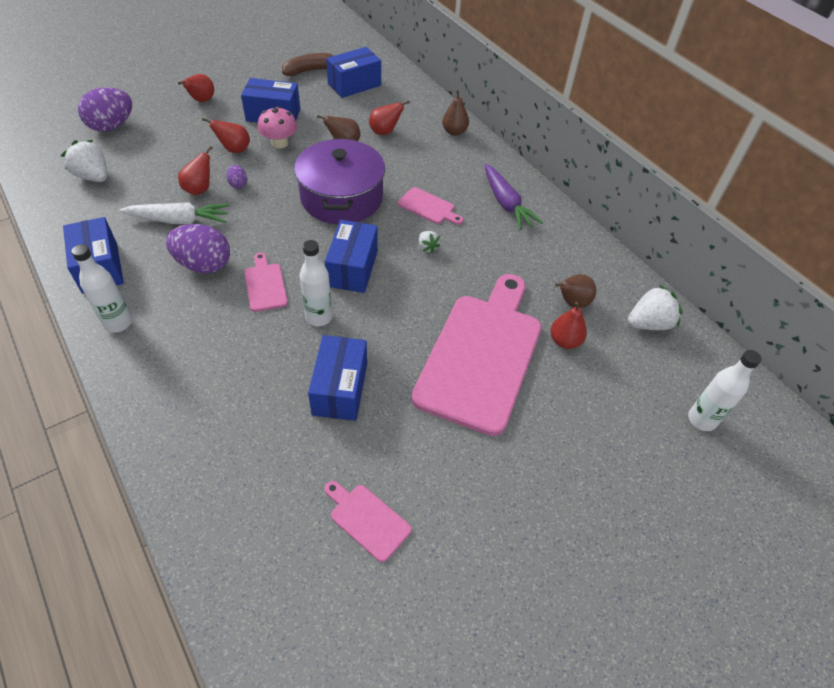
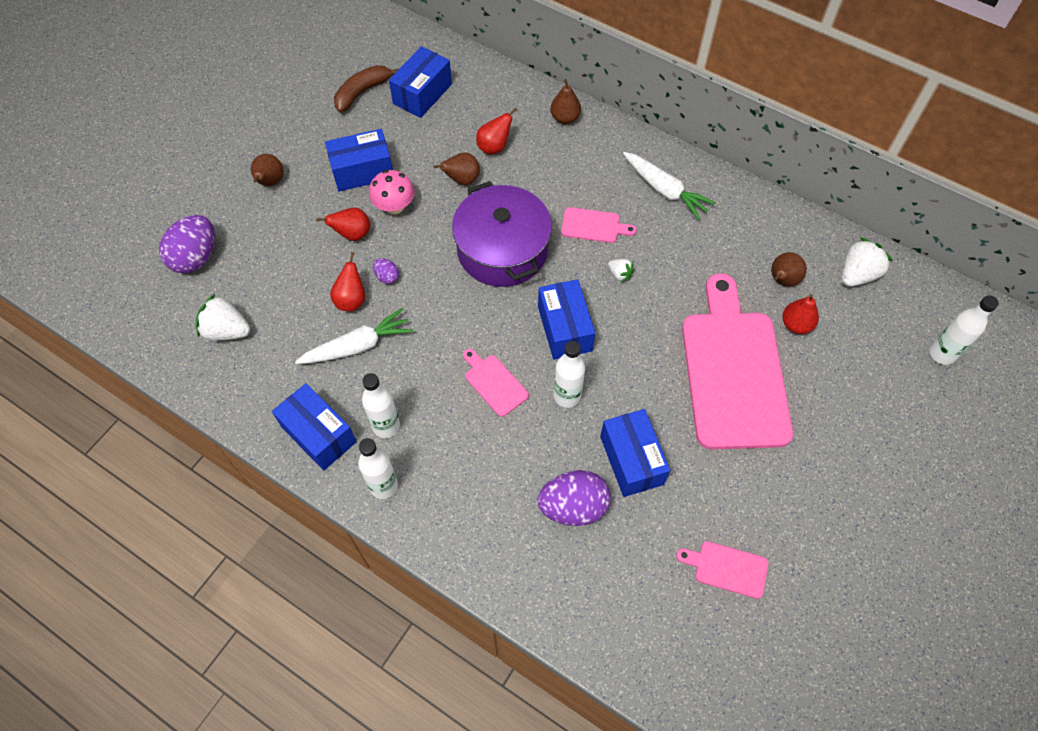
camera: 20 degrees left, 10 degrees up
purple egg [166,224,230,273] -> purple egg moved to [538,470,611,526]
red pear [178,74,214,102] -> brown pear [251,154,284,186]
purple carrot [484,164,543,230] -> white carrot [623,152,716,220]
none -> white bottle [362,373,400,438]

